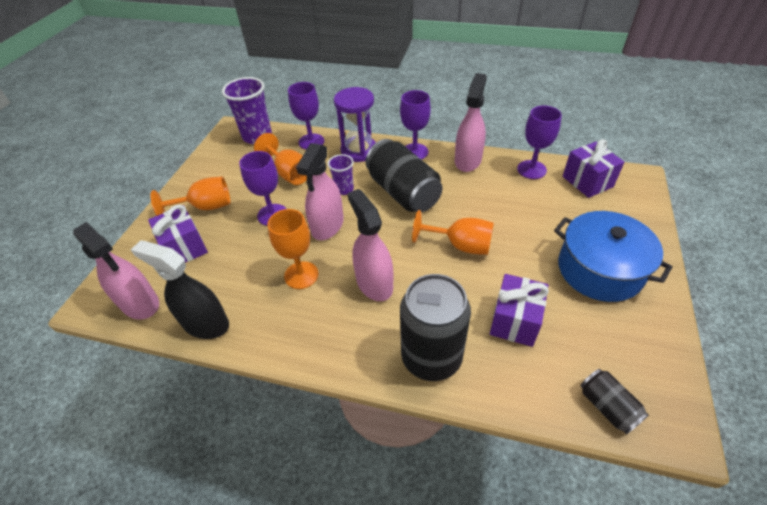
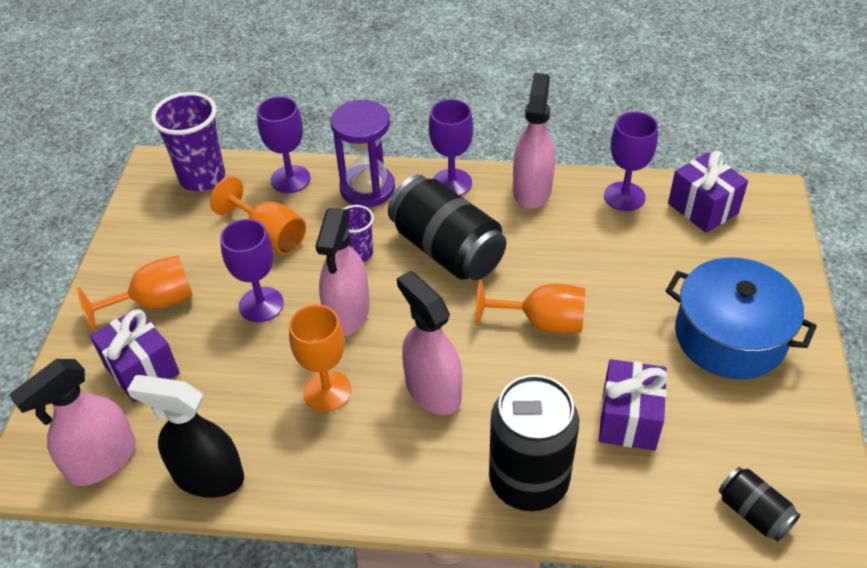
camera: 10 degrees left, 0 degrees up
pink spray bottle [73,222,159,320] -> pink spray bottle turned 105 degrees clockwise [9,359,136,486]

